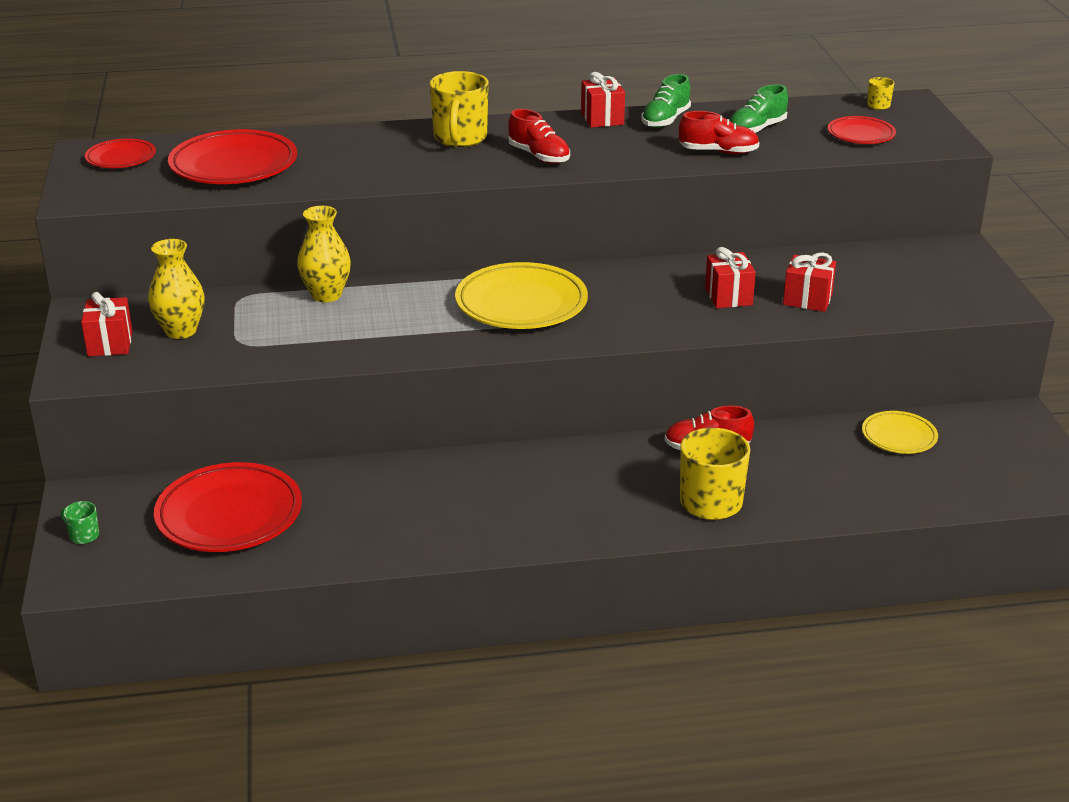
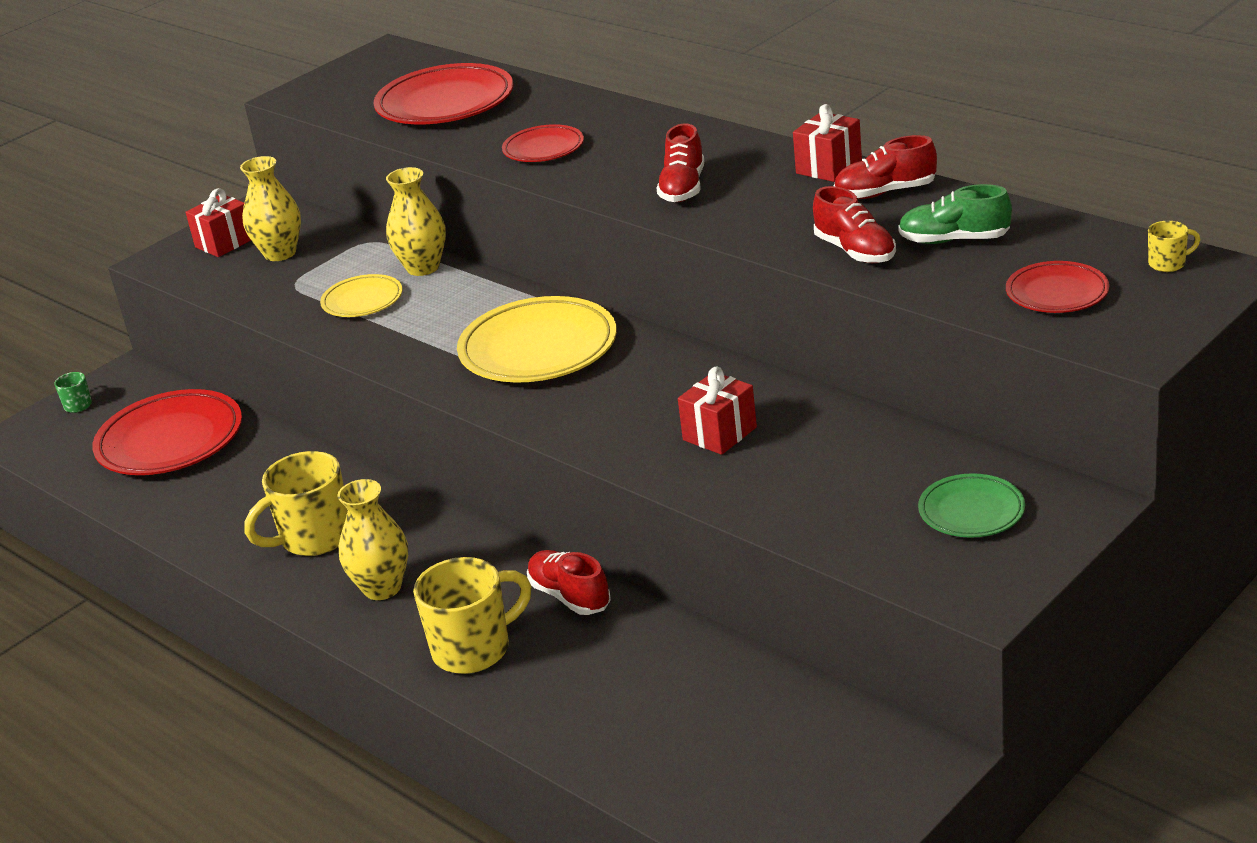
camera: 55 degrees right, 0 degrees up
red plate [85,138,156,168] -> red plate moved to [502,124,584,162]
yellow mug [430,71,489,147] -> yellow mug moved to [244,451,348,556]
green shoe [641,74,691,128] -> red shoe [834,135,937,199]
red gift [783,252,836,312] -> none
yellow plate [862,411,938,454] -> yellow plate moved to [320,274,403,317]
none -> yellow vase [337,479,408,600]
none -> green plate [918,473,1025,538]

